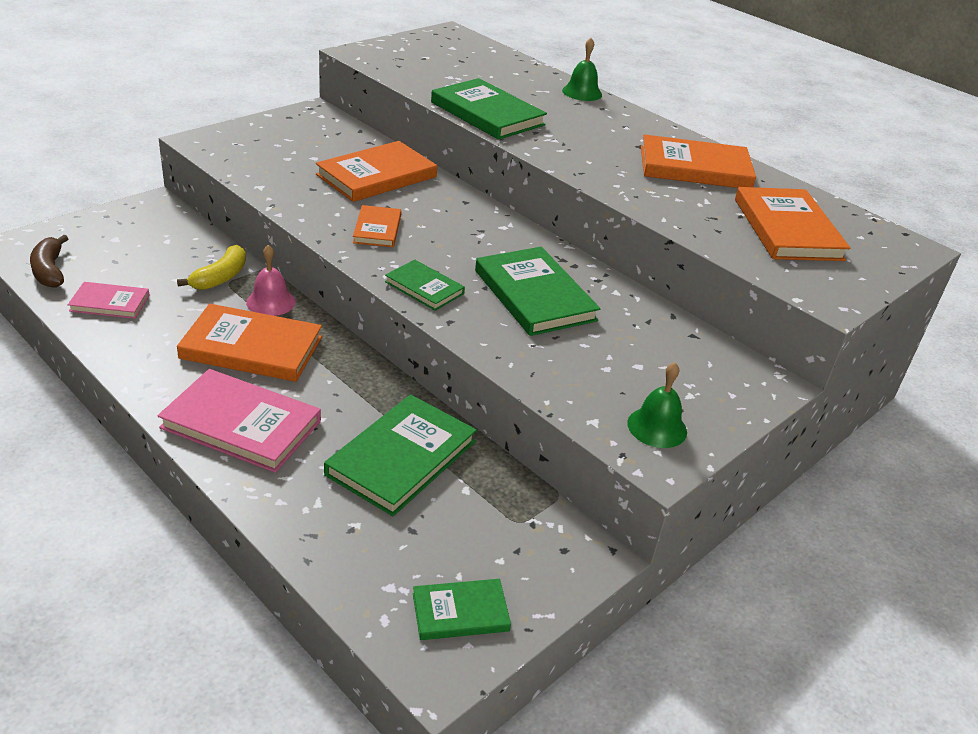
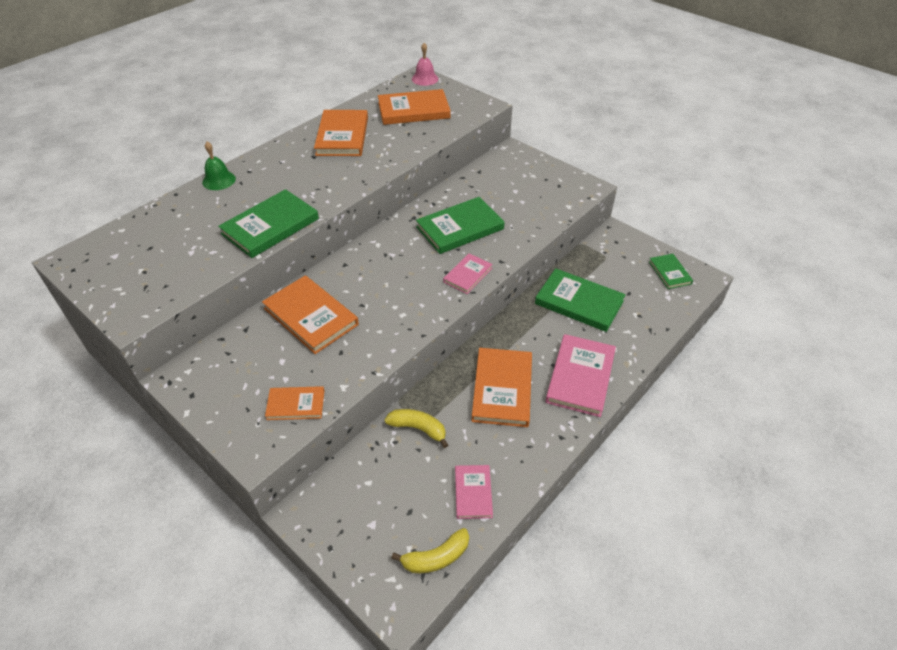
camera: 90 degrees left, 10 degrees up
brown banana [30,235,69,288] -> yellow banana [391,528,469,573]
pink bell [246,245,296,316] -> pink bell moved to [412,43,438,86]
orange book [353,205,401,247] -> orange book moved to [265,386,325,420]
green book [385,259,465,311] -> pink book [443,253,493,294]
green bell [627,362,687,448] -> none

